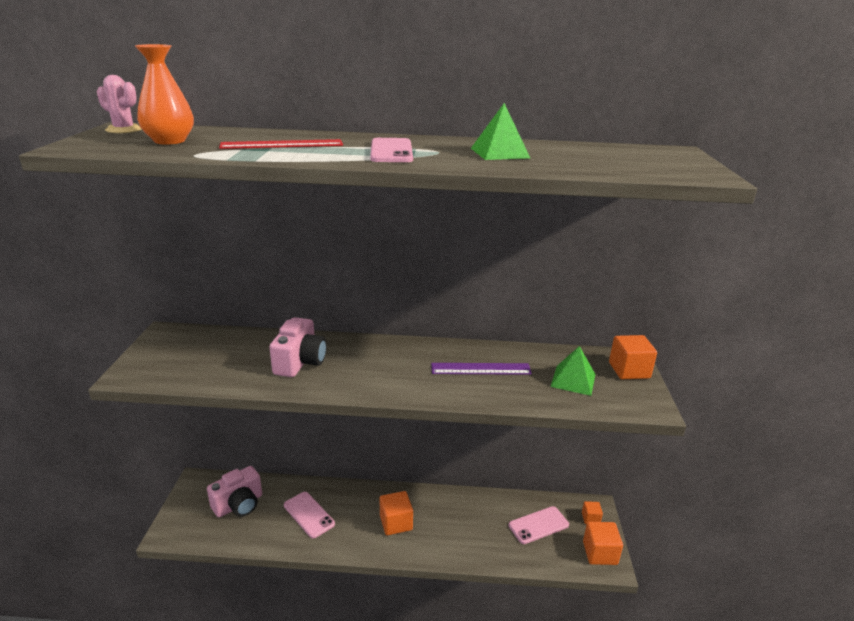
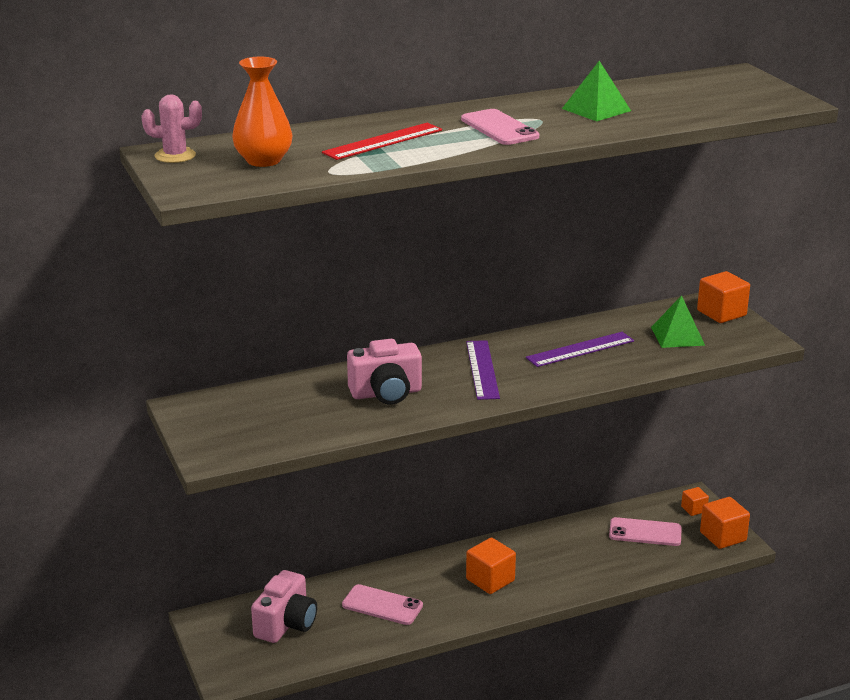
camera: 25 degrees left, 0 degrees up
pink camera [269,317,327,377] -> pink camera turned 90 degrees clockwise [347,339,422,405]
pink phone [509,506,569,544] -> pink phone turned 60 degrees clockwise [609,517,681,546]
none -> purple ruler [466,340,500,400]

